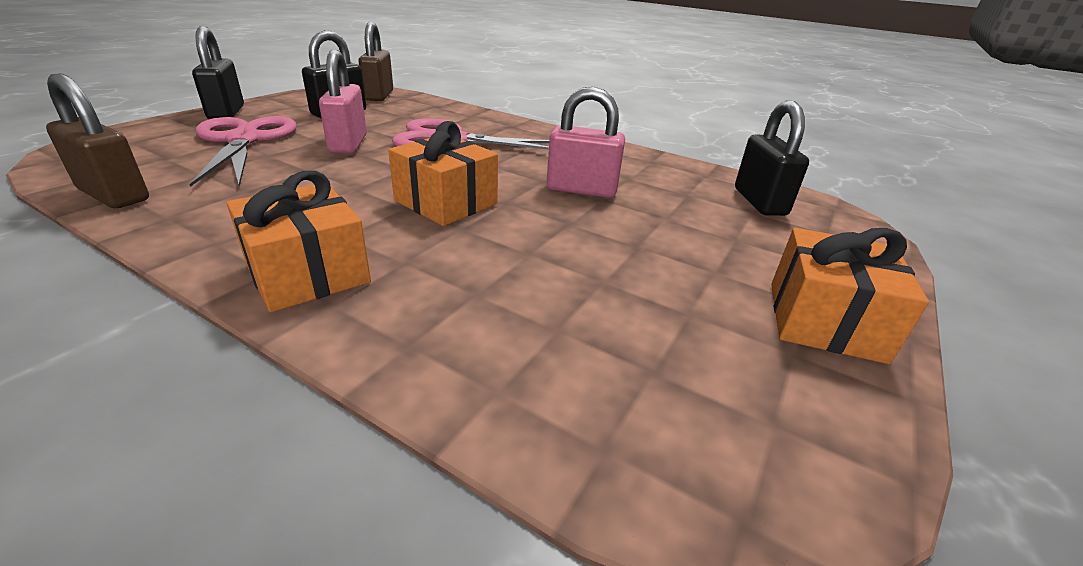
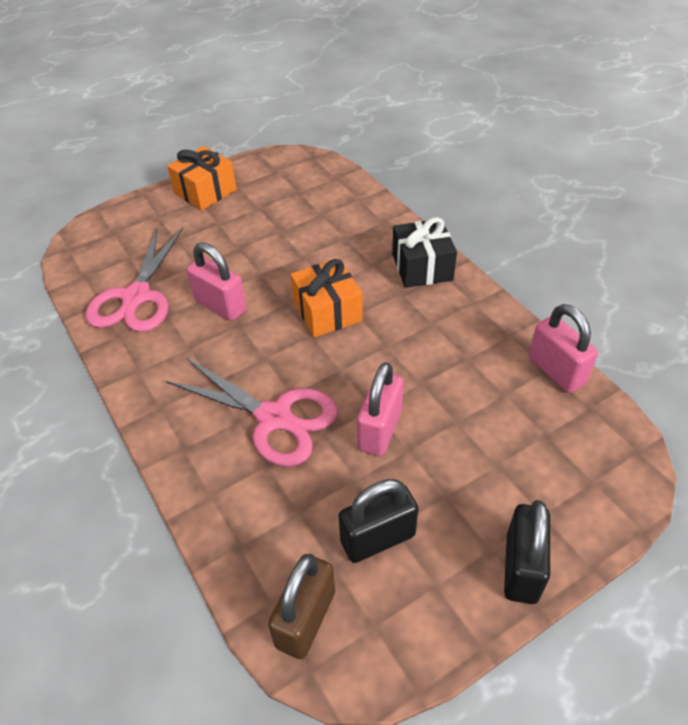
camera: 150 degrees left, 15 degrees up
brown padlock [46,73,149,208] -> pink padlock [528,304,598,393]
pink scissors [189,116,297,187] -> pink scissors moved to [86,227,183,332]
orange gift [226,171,371,312] -> black gift [392,217,457,288]
black padlock [735,100,809,216] -> none

